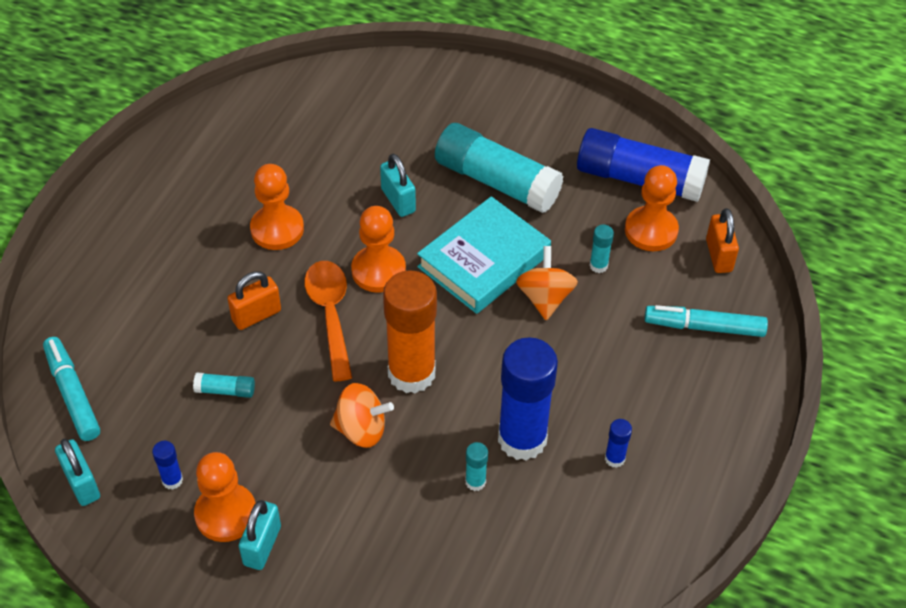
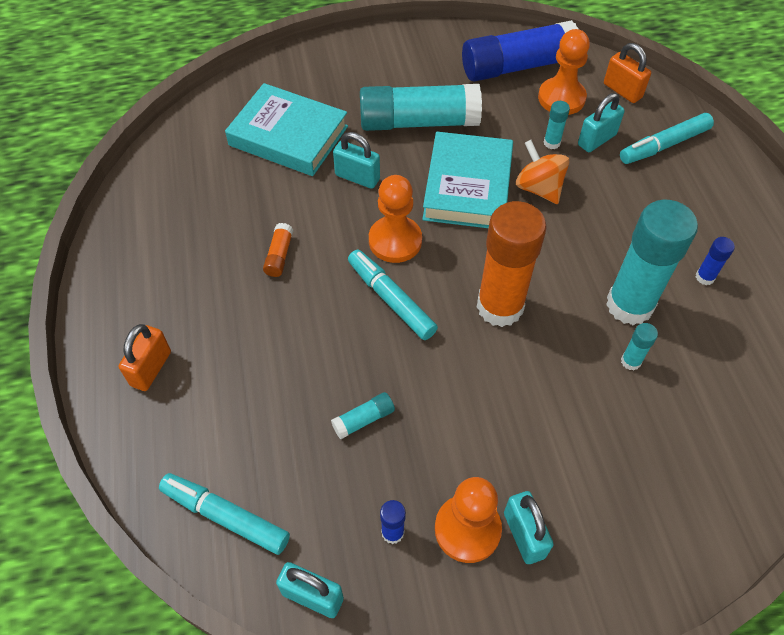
camera: 35 degrees left, 5 degrees up
orange padlock [227,271,281,330] -> orange padlock moved to [119,324,171,391]
orange pawn [250,164,304,250] -> orange glue stick [263,223,293,277]
orange spoon [304,261,353,381] -> turquoise marker [348,250,438,340]
orange spinning top [330,383,394,448] -> none
blue glue stick [498,337,558,461] -> turquoise glue stick [606,200,698,325]
none -> turquoise book [225,83,348,176]
none -> turquoise padlock [578,93,625,152]

